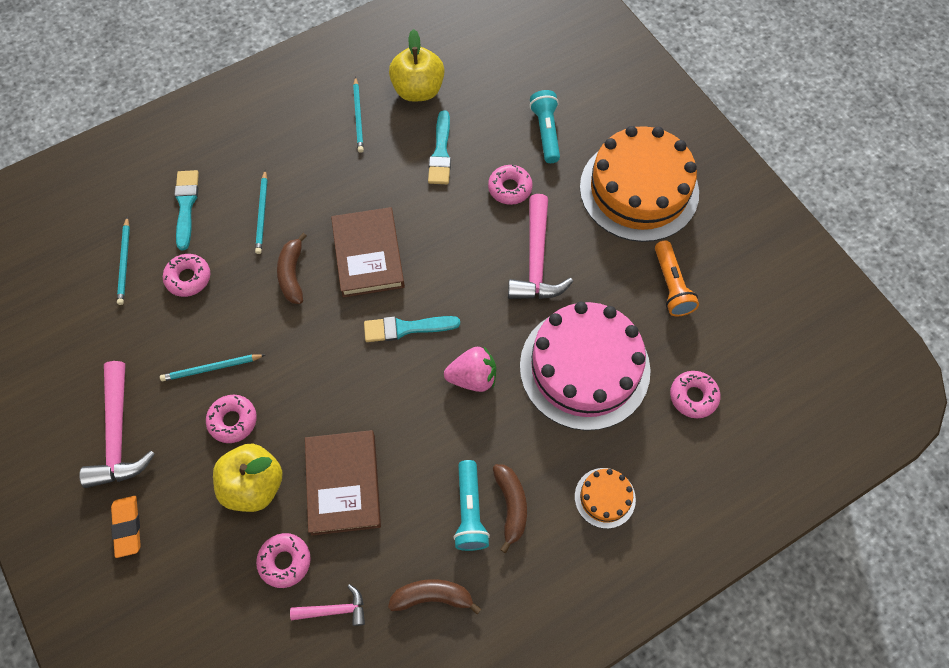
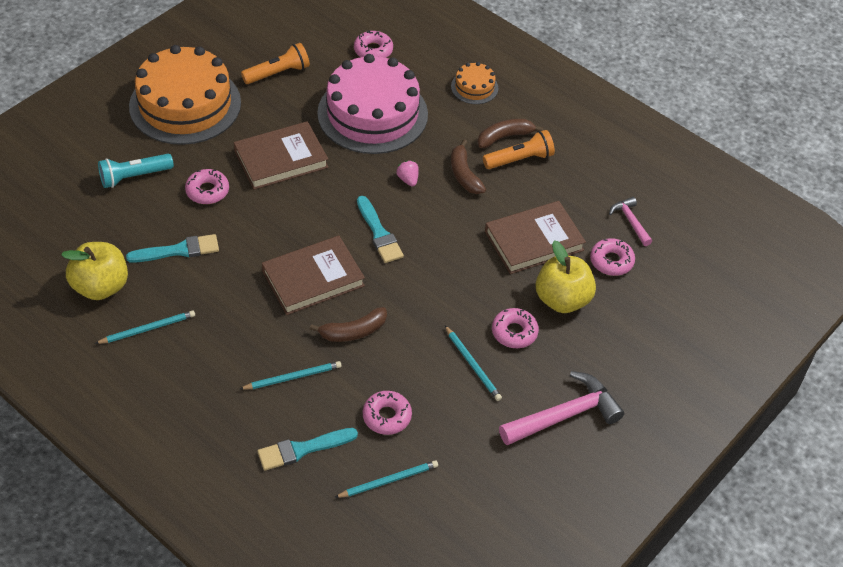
camera: 110 degrees left, 15 degrees down
orange eraser [111,496,141,558] -> none
brown banana [388,579,481,615] -> brown banana moved to [451,139,486,194]
pink strawberry [444,347,496,392] -> pink strawberry [396,161,419,187], size x0.58
turquoise flashlight [453,460,490,551] -> orange flashlight [483,130,555,169]
pink hammer [508,194,573,299] -> brown book [234,121,329,190]

